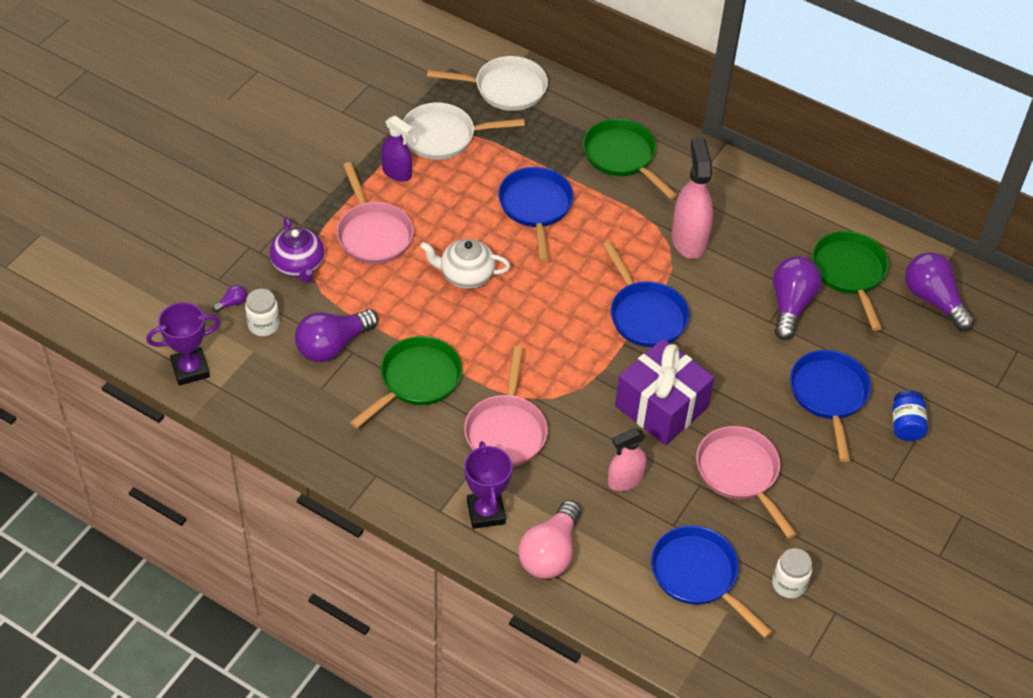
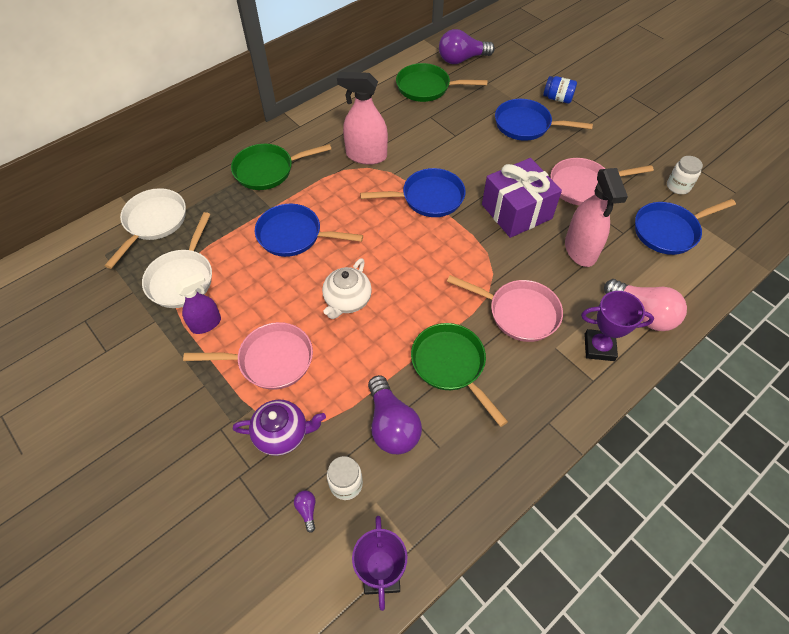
camera: 70 degrees left, 5 degrees up
pink spray bottle [608,428,646,491] -> pink spray bottle [565,168,628,267], size x1.58
purple light bulb [773,256,822,340] -> none

